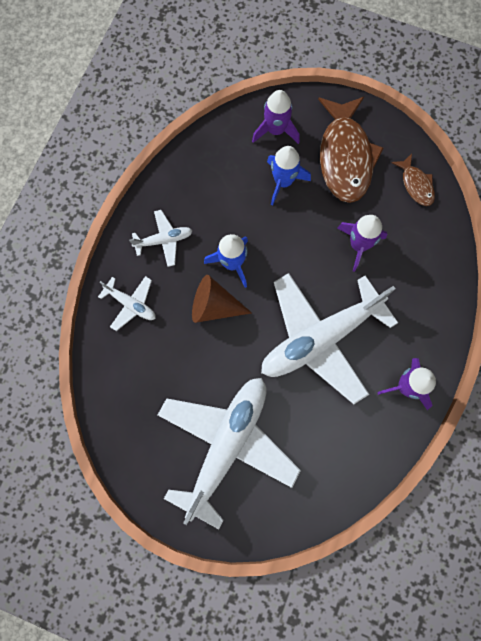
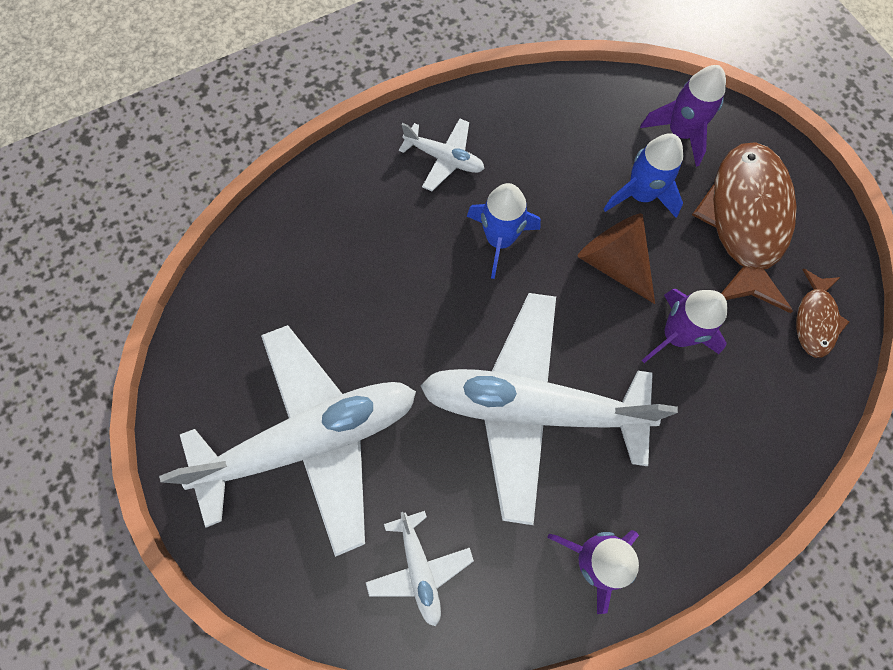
camera: 40 degrees right, 5 degrees down
white plane [98,276,156,331] -> white plane moved to [366,511,474,627]
brown cone [192,275,252,323] -> brown cone moved to [578,213,655,304]
brown fish [318,97,384,203] -> brown fish turned 150 degrees clockwise [692,142,797,313]

